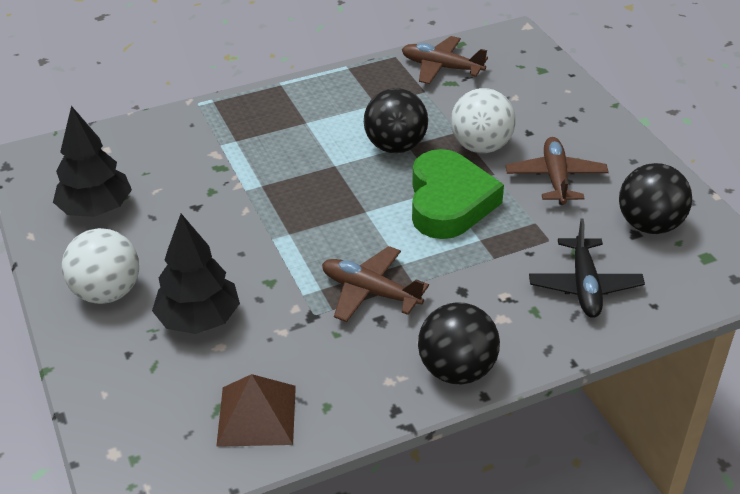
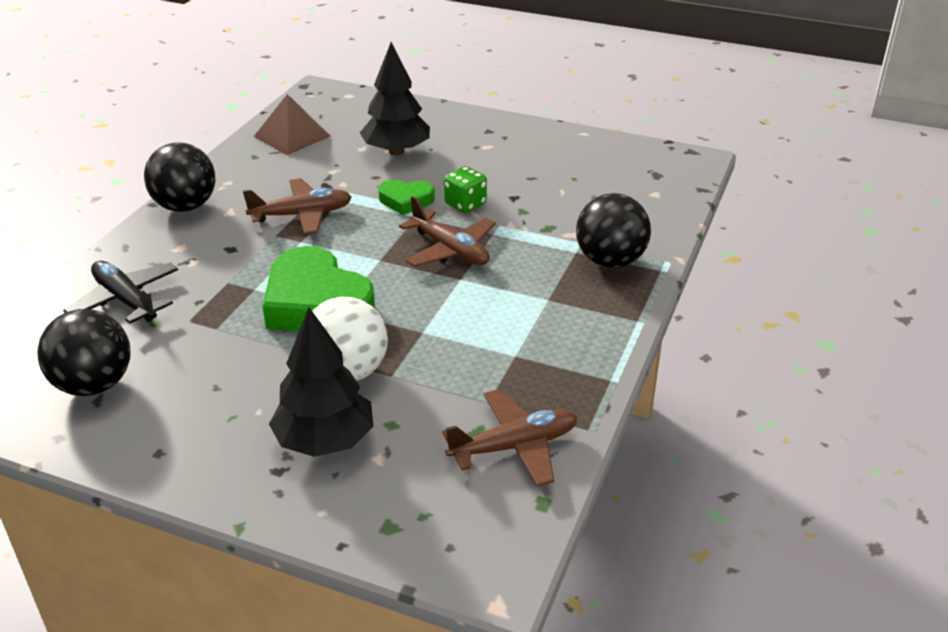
camera: 135 degrees right, 5 degrees down
black tree [53,106,132,217] -> black tree moved to [269,308,373,457]
white ball [62,228,139,304] -> none
black ball [364,88,428,153] -> black ball moved to [576,193,651,268]
brown plane [506,137,609,205] -> brown plane moved to [399,196,496,267]
none -> green heart [378,180,435,215]
none -> green dice [444,166,487,213]

